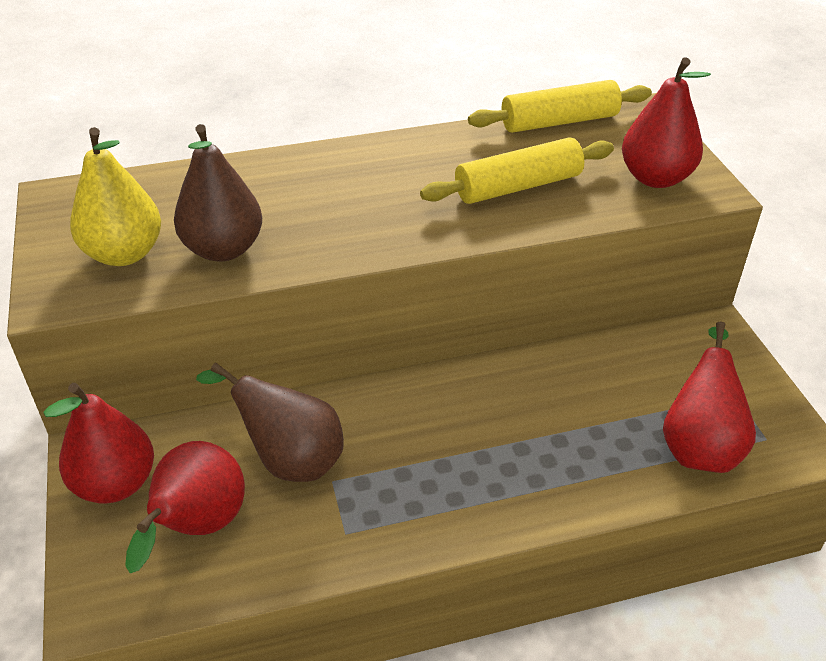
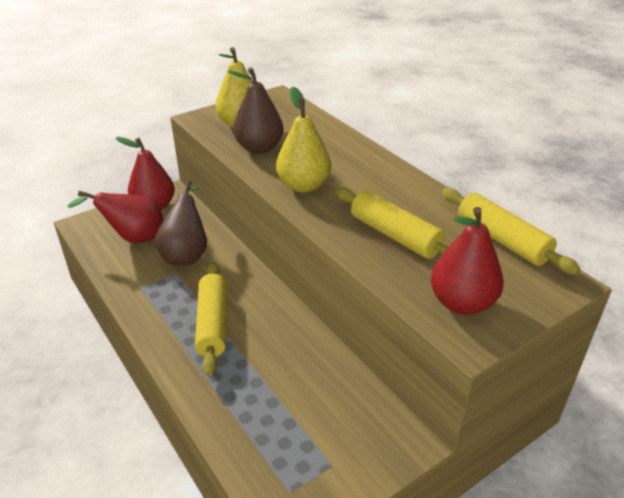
camera: 70 degrees right, 5 degrees down
red pear [663,322,756,473] -> none
none -> yellow rolling pin [195,262,226,376]
none -> yellow pear [276,87,331,193]

